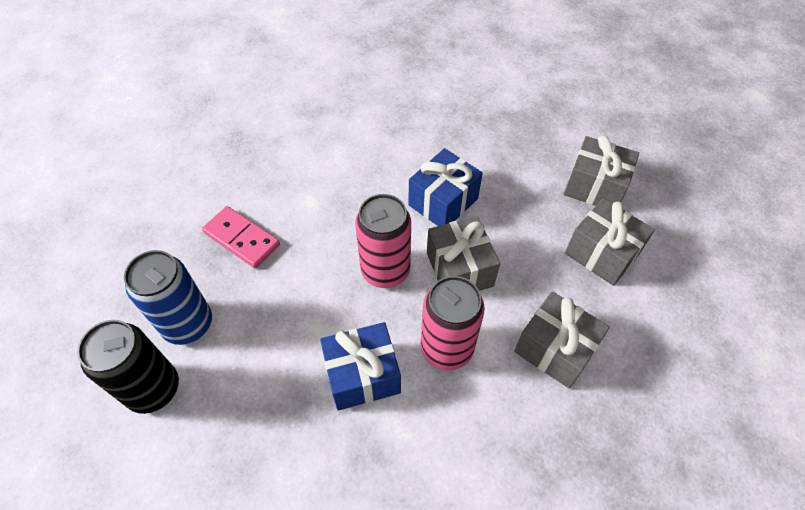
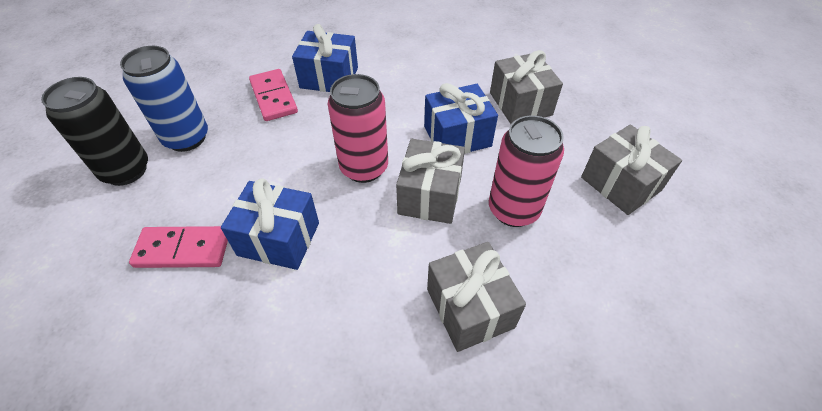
camera: 30 degrees right, 5 degrees down
pink can [421,276,485,370] -> pink can moved to [489,116,564,227]
grey gift [565,198,655,286] -> grey gift moved to [490,50,563,124]
none -> pink domino [129,226,228,268]
none -> blue gift [292,24,358,92]

